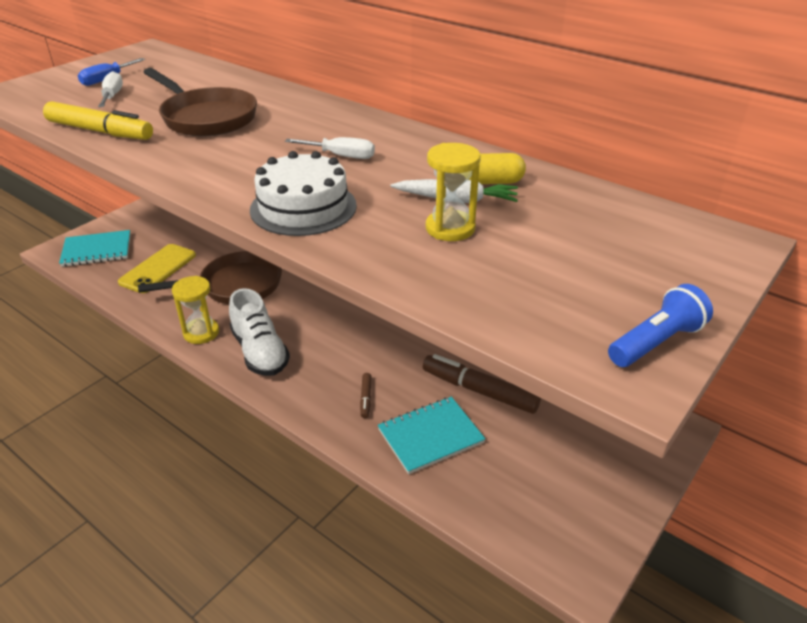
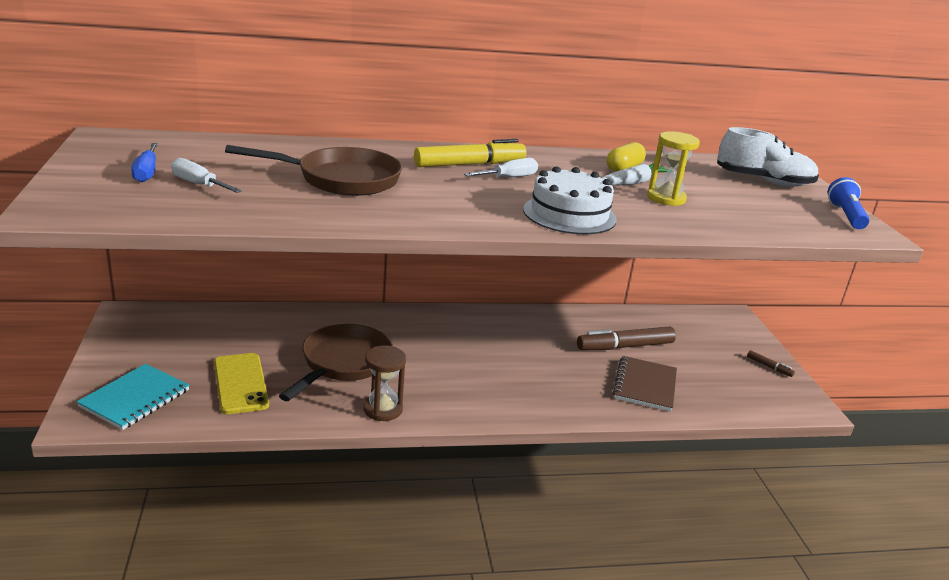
camera: 50 degrees left, 10 degrees down
yellow marker [43,101,153,140] -> yellow marker moved to [414,139,526,167]
yellow hourglass [172,276,219,344] -> brown hourglass [363,345,406,421]
white shoe [229,288,290,376] -> white shoe moved to [717,127,819,187]
brown marker [360,373,371,418] -> brown marker moved to [747,350,795,377]
turquoise notebook [378,397,485,474] -> brown notebook [613,356,677,412]

